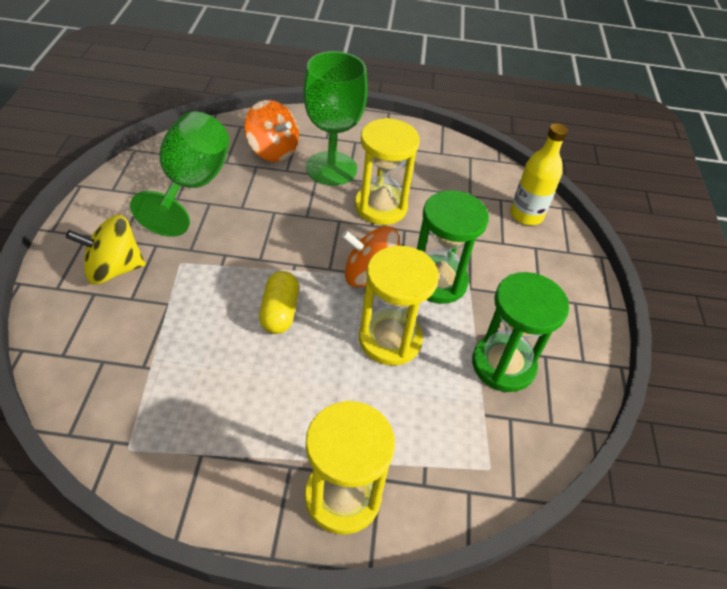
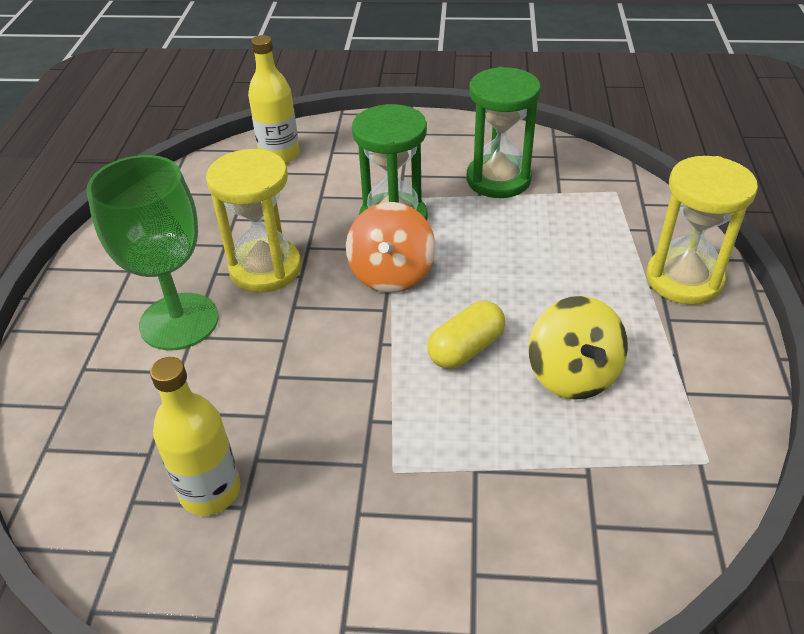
camera: 85 degrees left, 5 degrees down
yellow spinning top [66,215,146,285] -> yellow spinning top moved to [529,296,628,400]
green goblet [130,111,230,237] -> yellow bottle [150,357,241,516]
orange spinning top [244,100,299,162] -> none
yellow capsule [259,271,299,334] -> yellow capsule turned 45 degrees counterclockwise [427,301,505,369]
yellow hourglass [359,246,439,365] -> none

